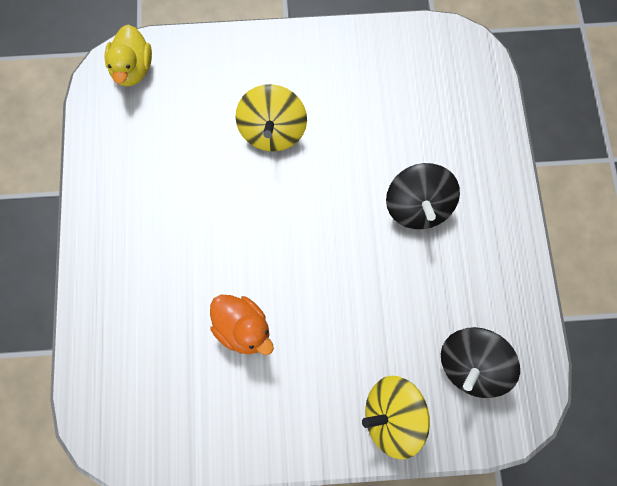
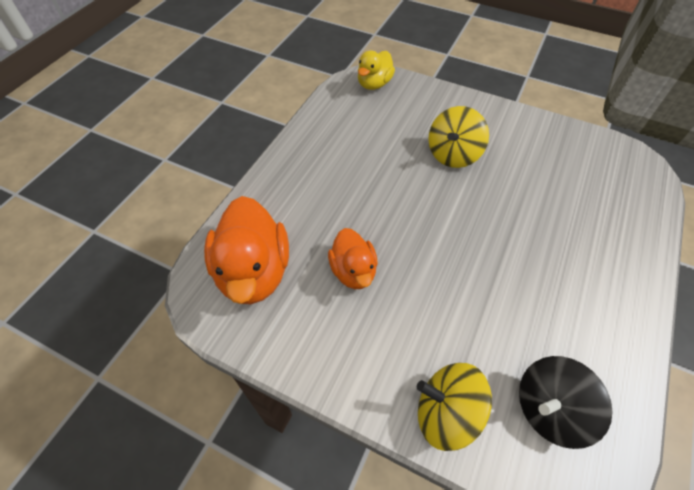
camera: 30 degrees right, 15 degrees down
black spinning top [386,163,460,229] -> none
none -> orange duck [204,196,289,304]

